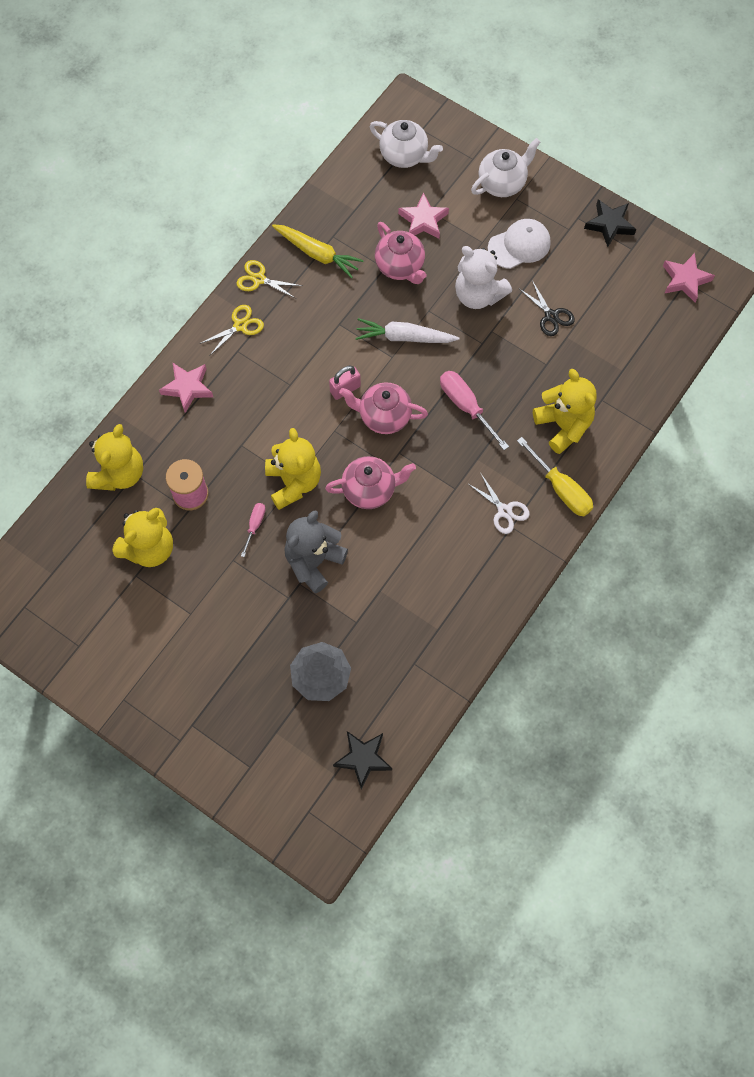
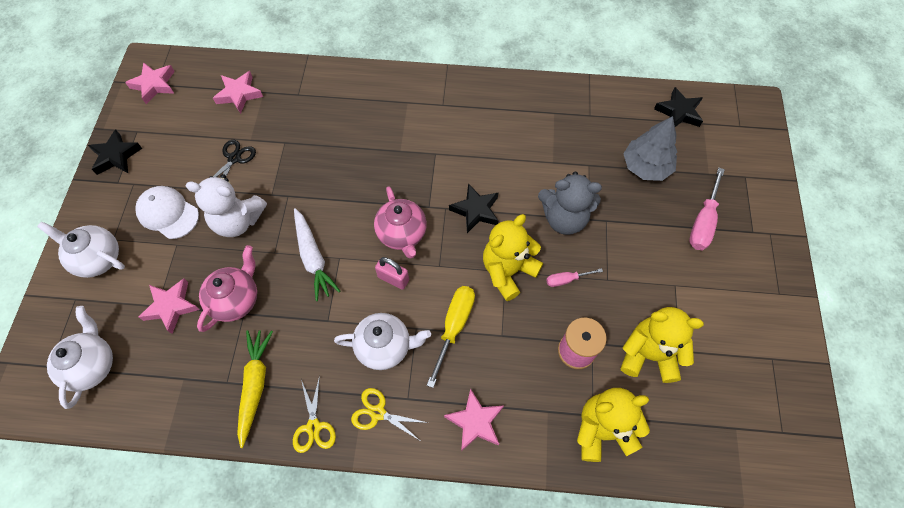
camera: 120 degrees left, 5 degrees down
pink teapot [325,456,416,509] -> black star [449,183,498,233]
pink screwdriver [440,371,509,450] -> pink screwdriver moved to [689,168,725,250]
white teddy bear [455,246,512,309] -> white teddy bear turned 90 degrees clockwise [186,174,267,237]
white scissors [467,472,530,534] -> none
yellow screwdriver [517,437,593,516] -> yellow screwdriver moved to [427,286,475,388]
yellow teddy bear [533,369,597,454] -> none
none -> pink star [213,71,263,114]
none -> white teapot [334,313,431,370]

